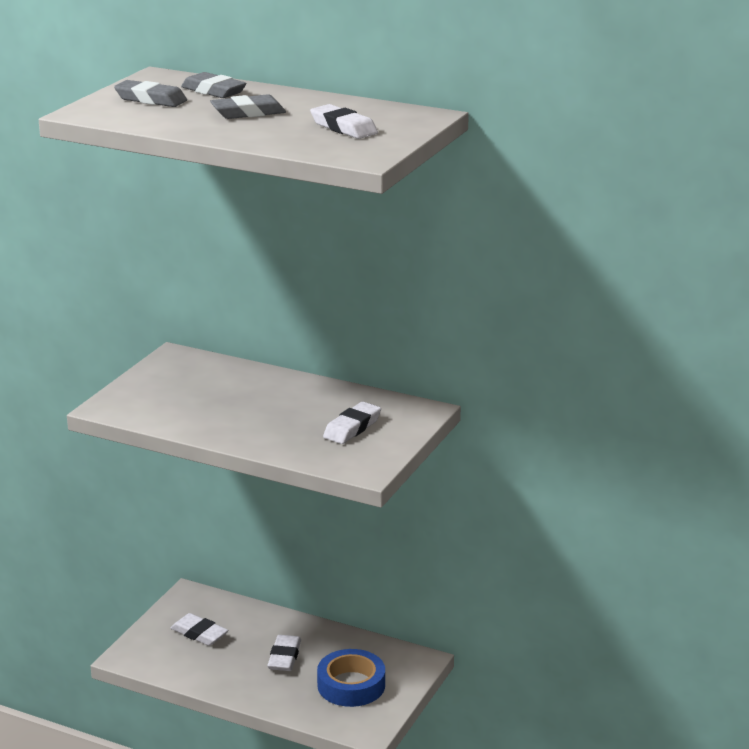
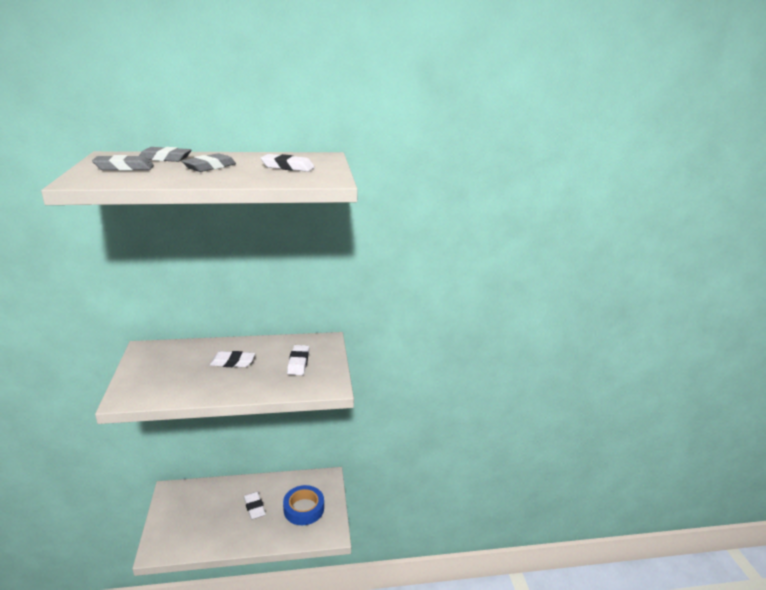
camera: 35 degrees left, 0 degrees up
white eraser [171,613,228,646] -> white eraser moved to [210,351,255,367]

